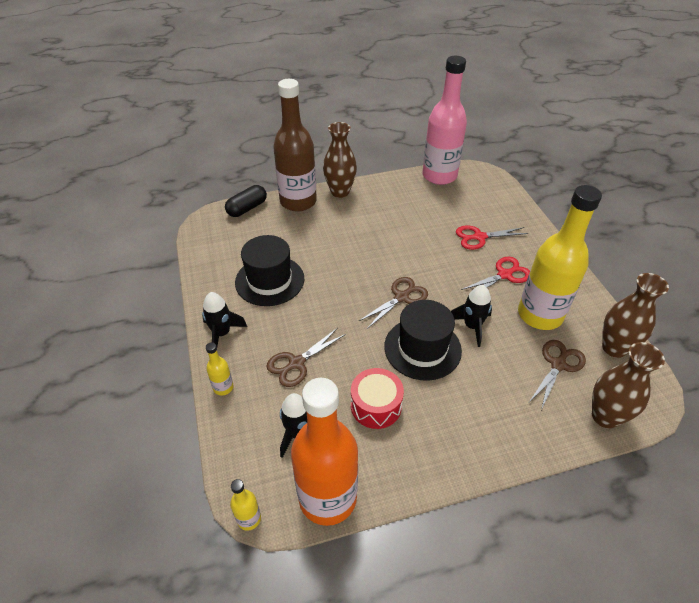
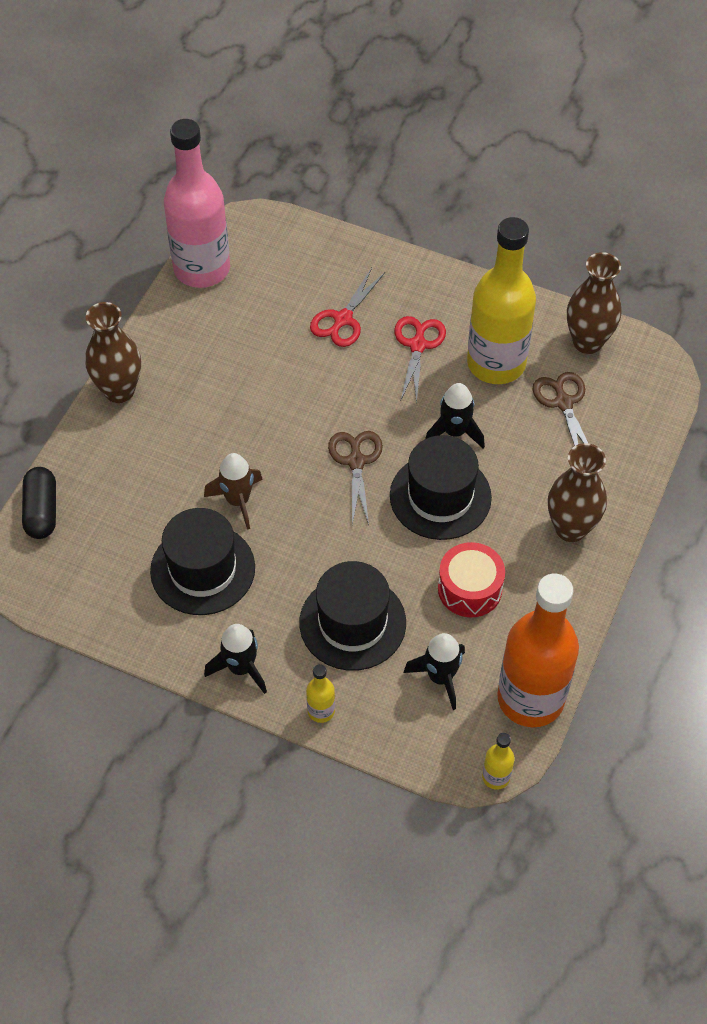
camera: 50 degrees left, 10 degrees up
brown scissors [266,328,346,387] -> black hat [299,561,406,671]
brown bottle [273,79,317,212] -> none
brown vase [592,342,665,429] -> brown vase moved to [548,443,607,542]
none -> brown rocket [204,453,263,530]

